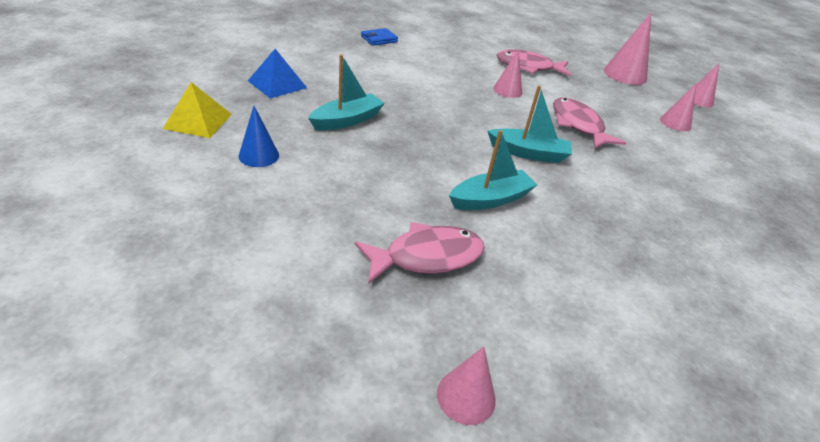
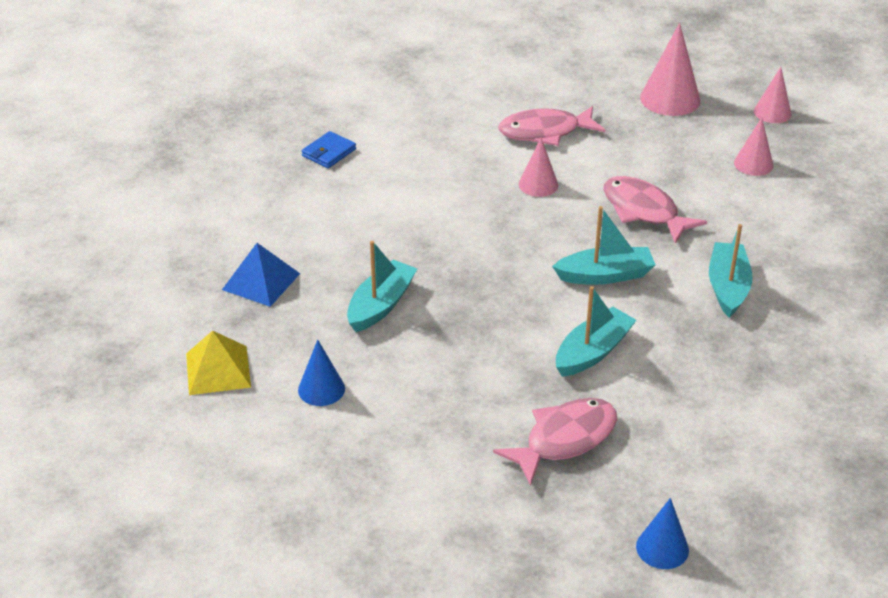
camera: 15 degrees left, 0 degrees up
pink cone [437,346,496,425] -> blue cone [636,498,689,569]
none -> turquoise boat [709,224,753,318]

